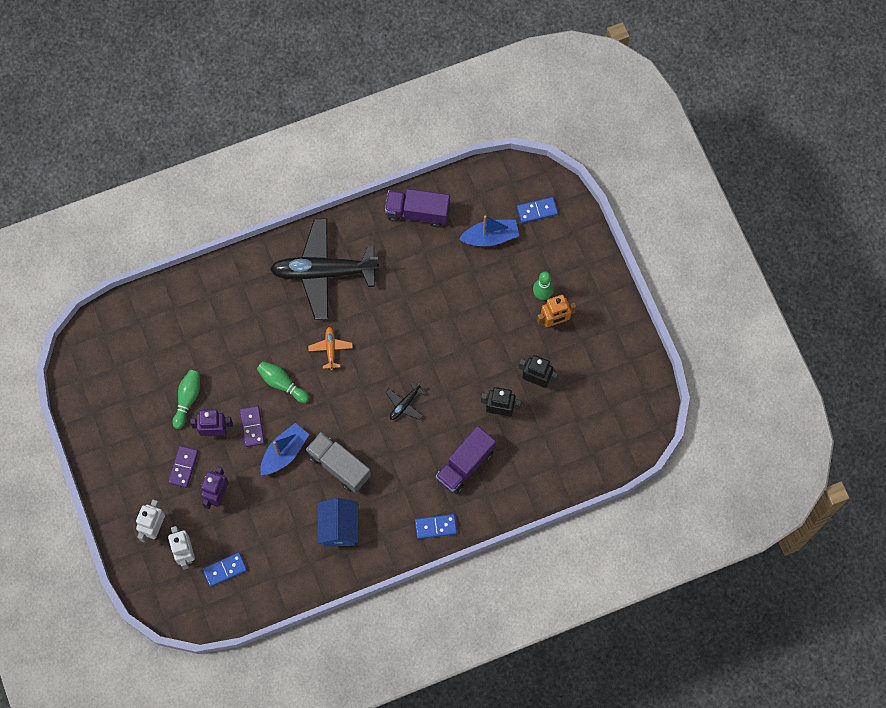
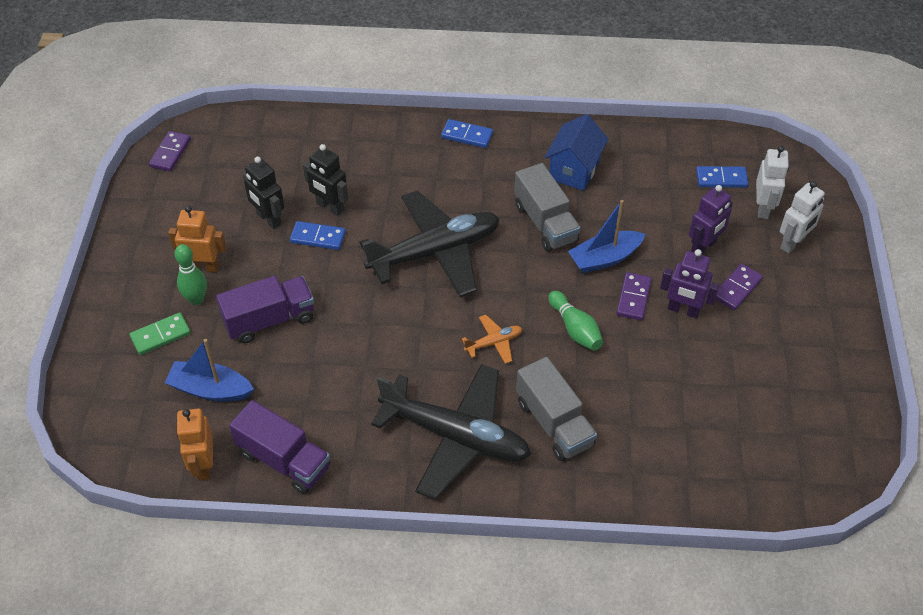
camera: 155 degrees left, 20 degrees down
green bowling pin [173,370,200,429] -> none
orange plane [308,327,353,370] -> orange plane turned 135 degrees counterclockwise [462,315,522,364]
black plane [385,382,425,420] -> black plane [360,191,500,297], size x2.43
purple truck [436,426,496,494] -> purple truck moved to [216,276,314,343]
blue domino [517,197,558,223] -> blue domino moved to [290,221,346,250]
none -> green domino [130,312,191,355]
none -> purple domino [149,131,191,172]
none -> orange robot [176,408,213,481]
none -> grey truck [516,357,597,461]

